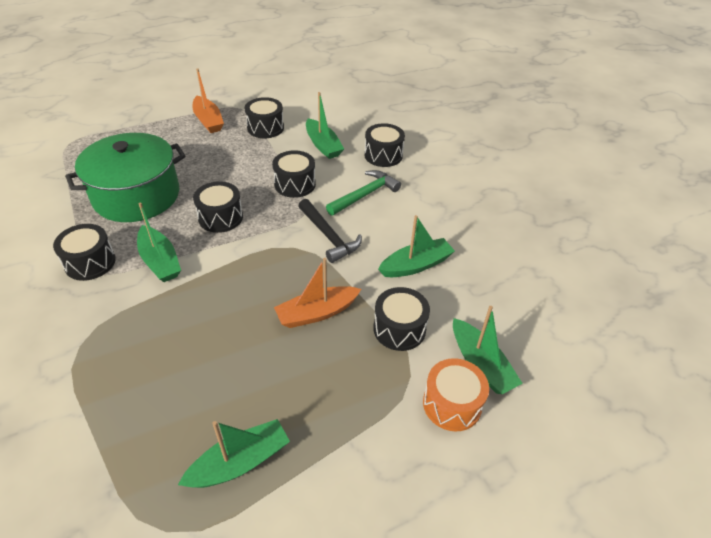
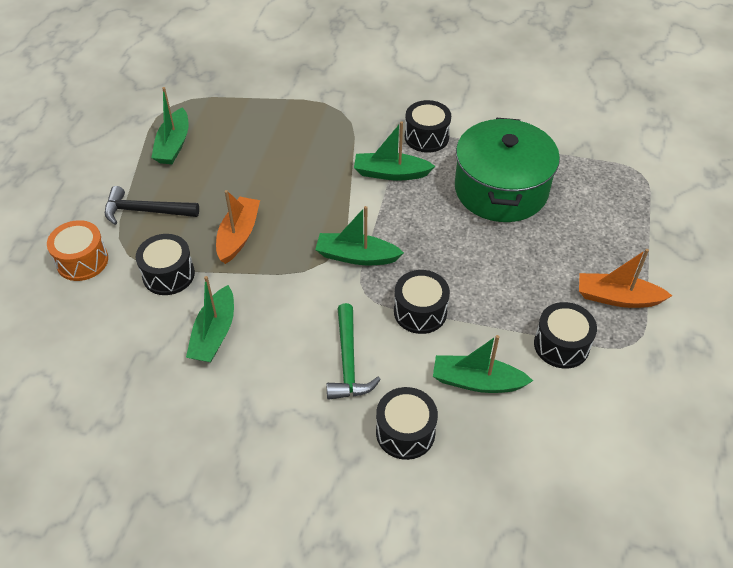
camera: 130 degrees right, 5 degrees up
black drum [193,181,243,233] -> none
black hammer [298,199,362,263] -> black hammer moved to [105,186,199,225]
green boat [453,306,523,394] -> green boat moved to [315,206,404,265]

